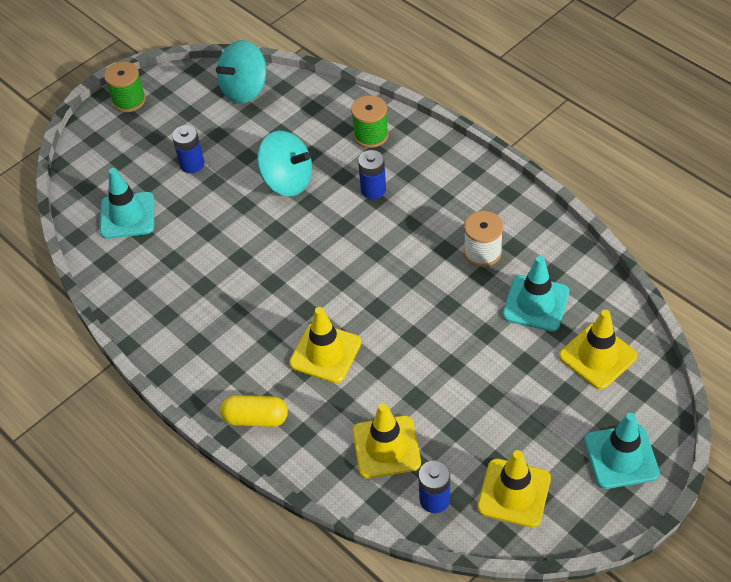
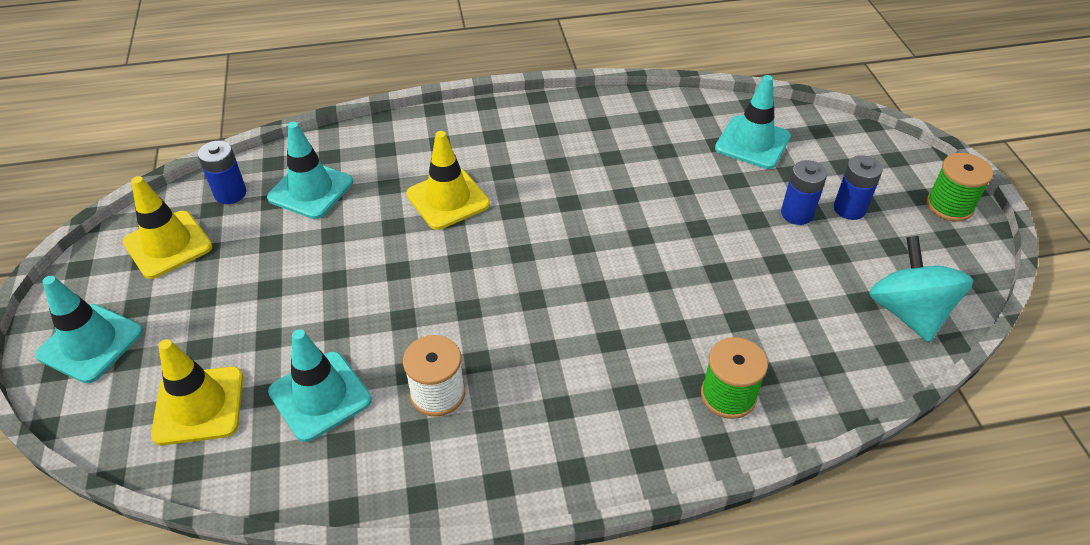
camera: 120 degrees right, 5 degrees down
yellow capsule [220,395,288,427] -> none
turquoise spinning top [257,131,312,196] -> none
yellow traffic cone [352,403,421,478] -> turquoise traffic cone [267,122,353,219]
blue battery [358,150,386,199] -> blue battery moved to [834,155,883,220]

